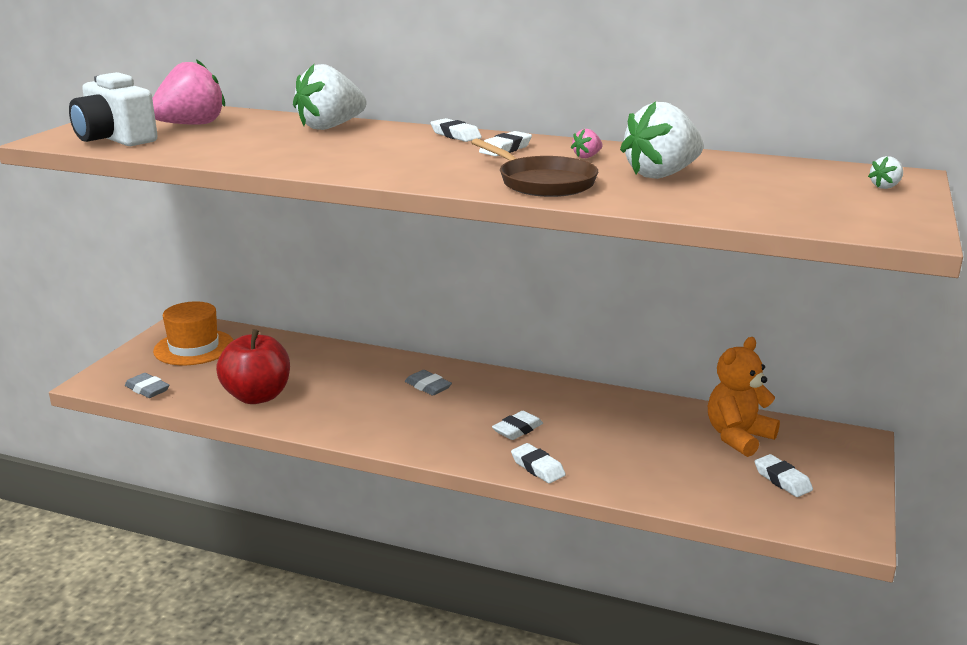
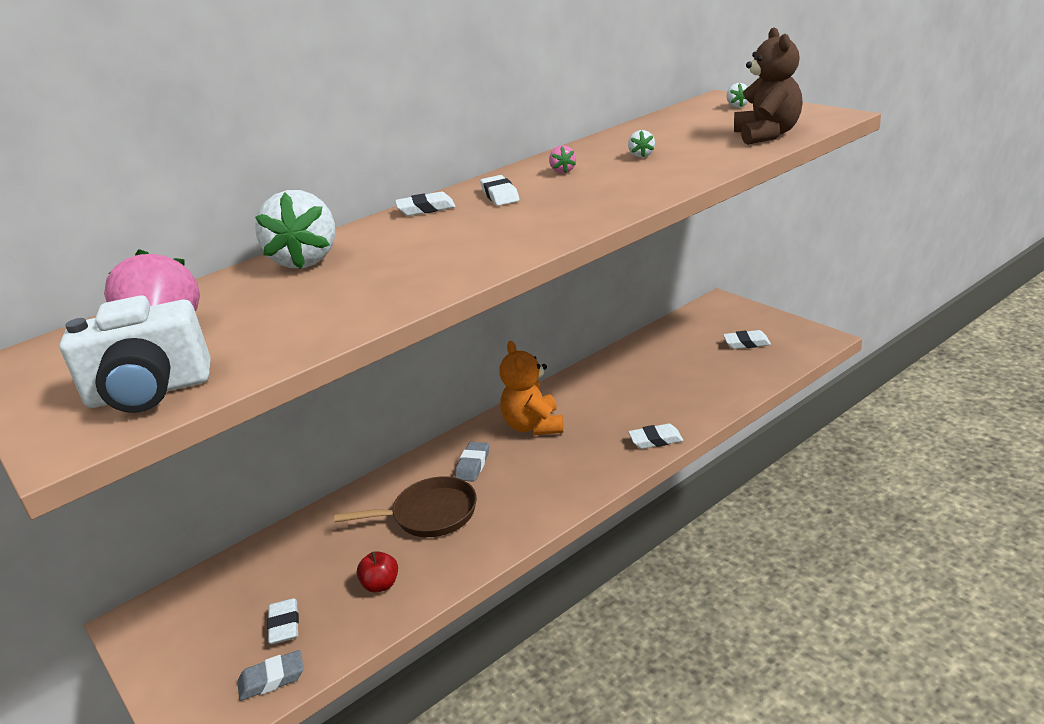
camera: 55 degrees left, 5 degrees up
orange hat [153,301,233,365] -> none
red apple [216,329,290,404] -> red apple [357,551,398,593], size x0.48
grey eraser [405,370,452,396] -> grey eraser turned 60 degrees counterclockwise [455,442,489,482]
brown pan [471,139,598,197] -> brown pan moved to [334,476,477,537]
white eraser [492,411,543,440] -> white eraser moved to [267,598,299,644]
white strawberry [620,101,704,179] -> white strawberry [628,130,655,158], size x0.42
orange teddy bear [708,337,780,457] -> orange teddy bear moved to [499,341,564,435]
none -> brown teddy bear [734,27,803,145]

